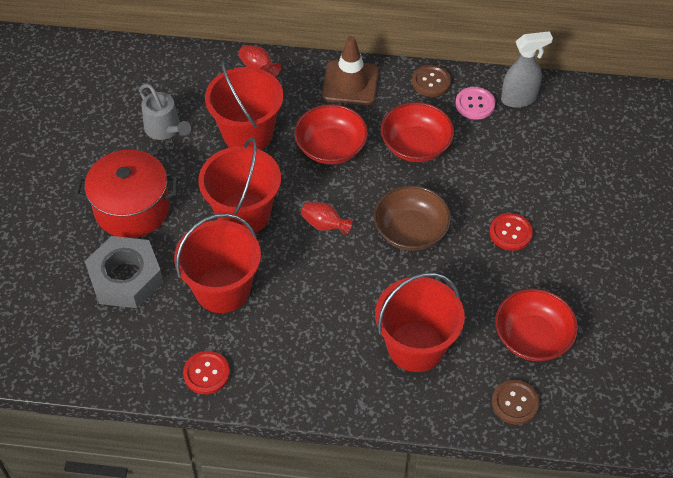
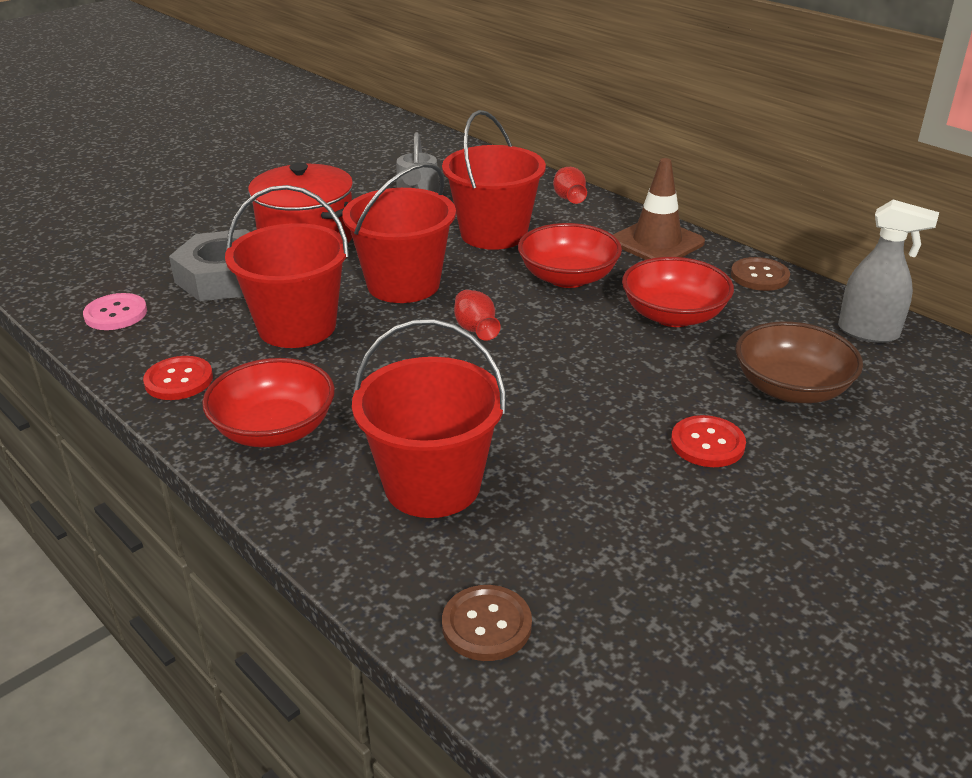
camera: 40 degrees right, 20 degrees down
brown bowl [374,185,451,251] -> brown bowl moved to [735,321,863,403]
pink button [455,87,495,120] -> pink button moved to [83,293,147,330]
red bowl [495,289,578,361] -> red bowl moved to [202,358,335,447]

